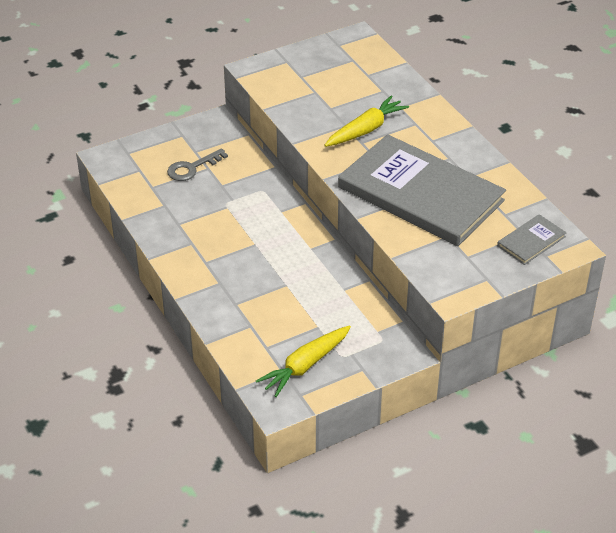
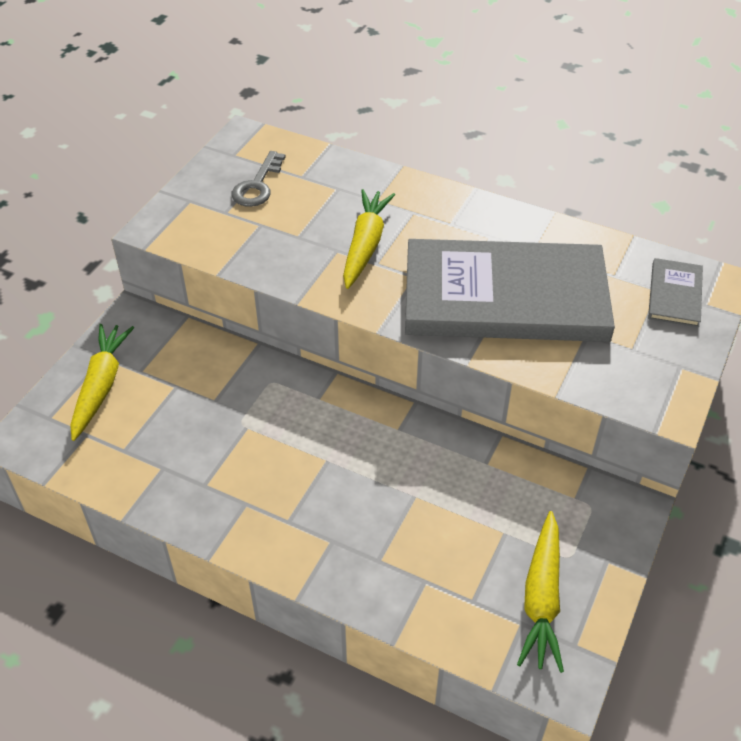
camera: 35 degrees left, 5 degrees up
grey key [167,148,228,181] -> grey key moved to [231,151,286,207]
none -> yellow carrot [70,324,134,441]

